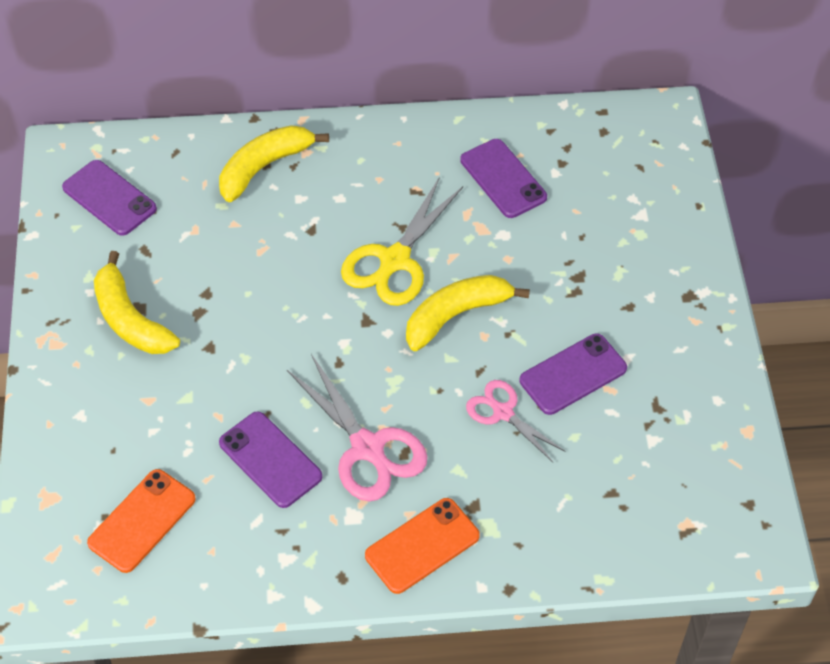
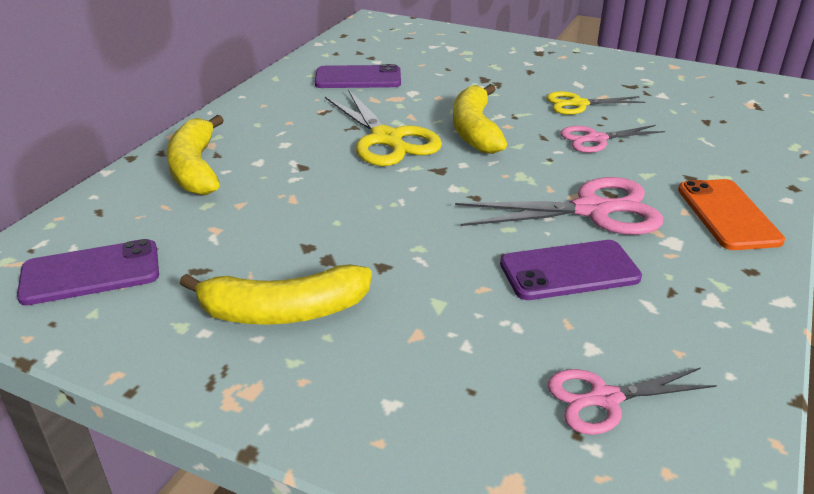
camera: 60 degrees left, 20 degrees down
orange phone [87,469,196,573] -> pink scissors [548,367,717,435]
purple phone [520,334,627,415] -> yellow scissors [546,91,645,115]

